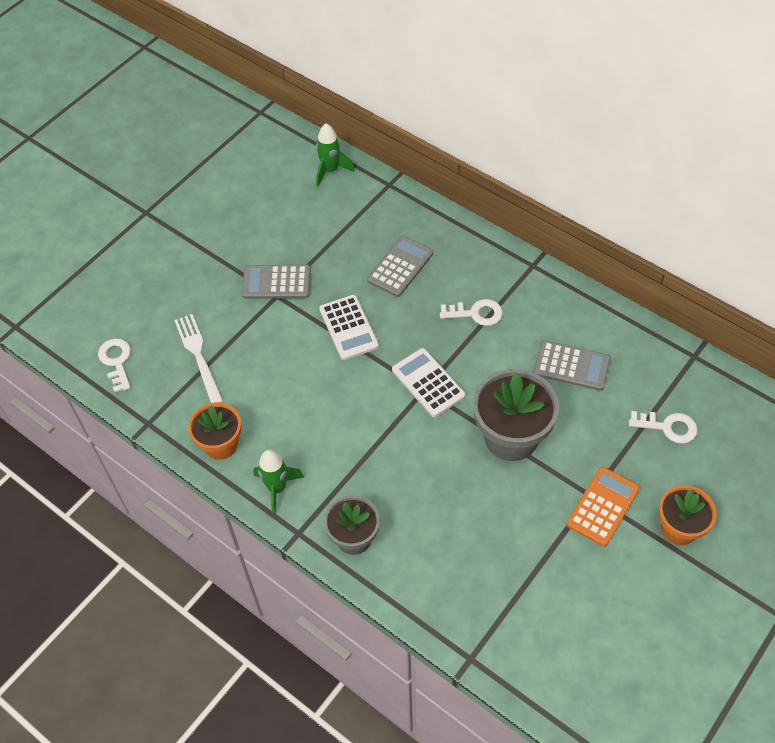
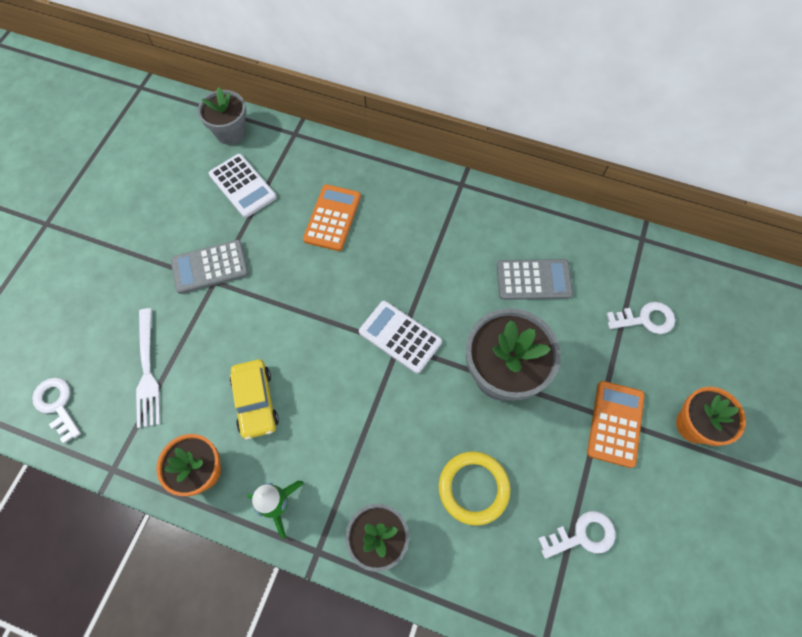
camera: 20 degrees left, 10 degrees up
white fork [174,314,223,403] -> white fork turned 150 degrees counterclockwise [136,308,160,428]
green rocket [316,124,355,186] -> grey flower pot [198,87,246,145]
white calculator [319,295,379,360] -> white calculator moved to [209,154,277,218]
grey calculator [367,236,433,297] -> orange calculator [303,184,361,251]
white key [440,299,503,326] -> white key moved to [538,511,615,559]
none -> yellow car [230,360,279,440]
none -> yellow ring [439,451,511,526]

